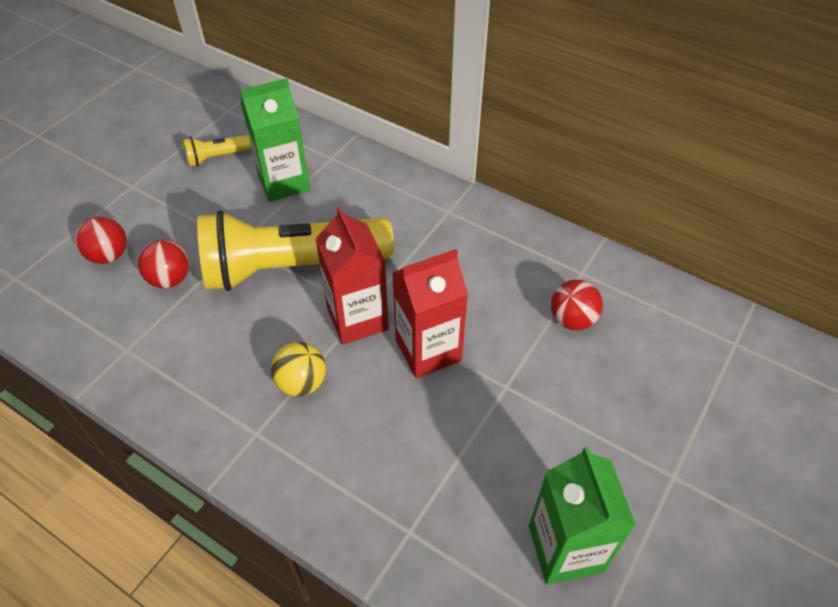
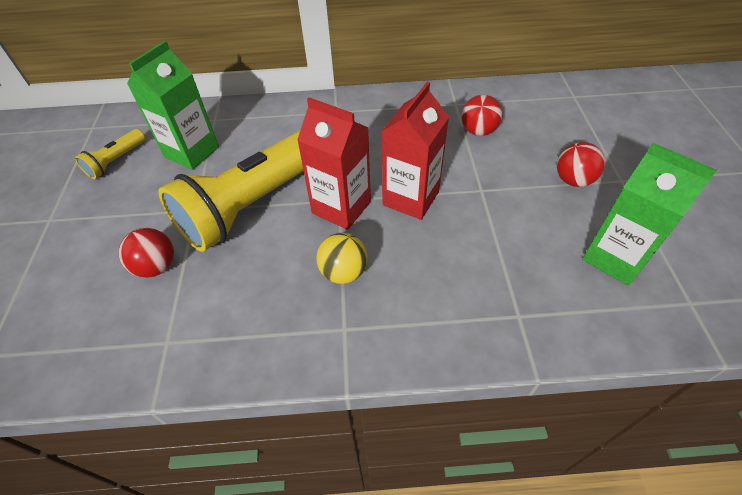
camera: 35 degrees left, 0 degrees up
red ball [75,216,127,264] -> red ball moved to [557,142,605,187]

